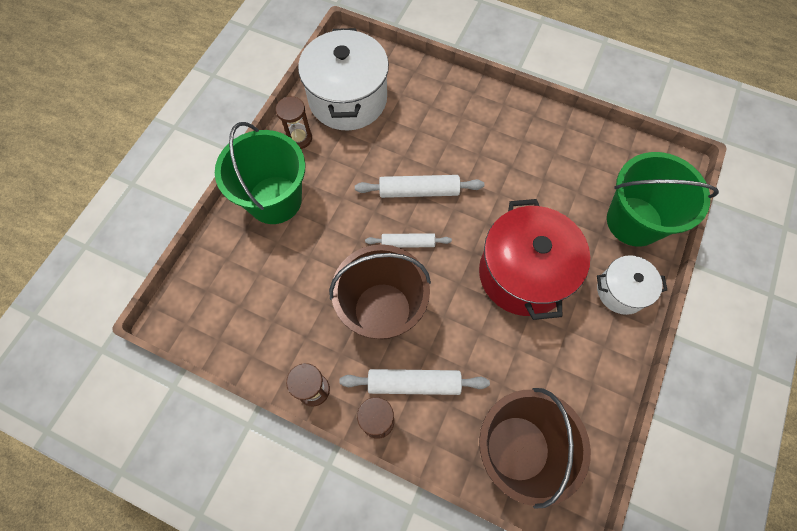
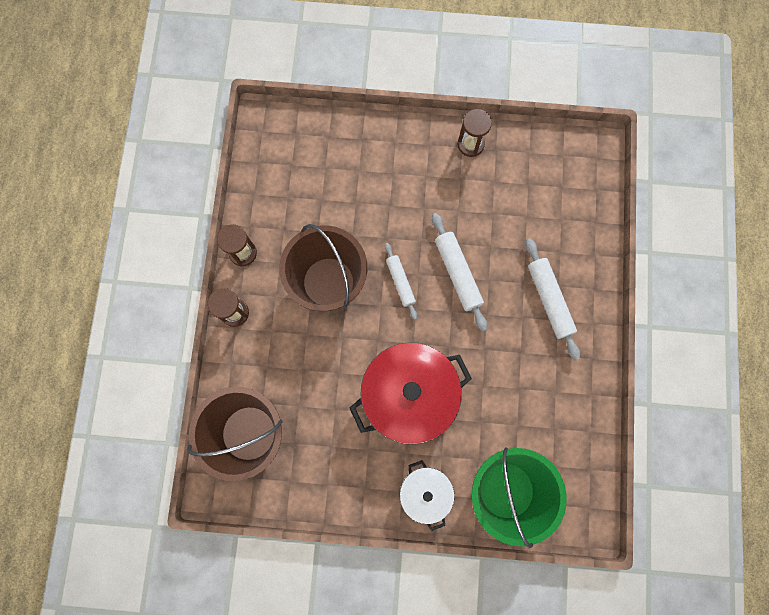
camera: 70 degrees right, 10 degrees up
green bucket [215,122,305,224] -> none
white pot [298,28,389,131] -> none
white rolling pin [339,369,490,395] -> white rolling pin moved to [525,238,580,360]

